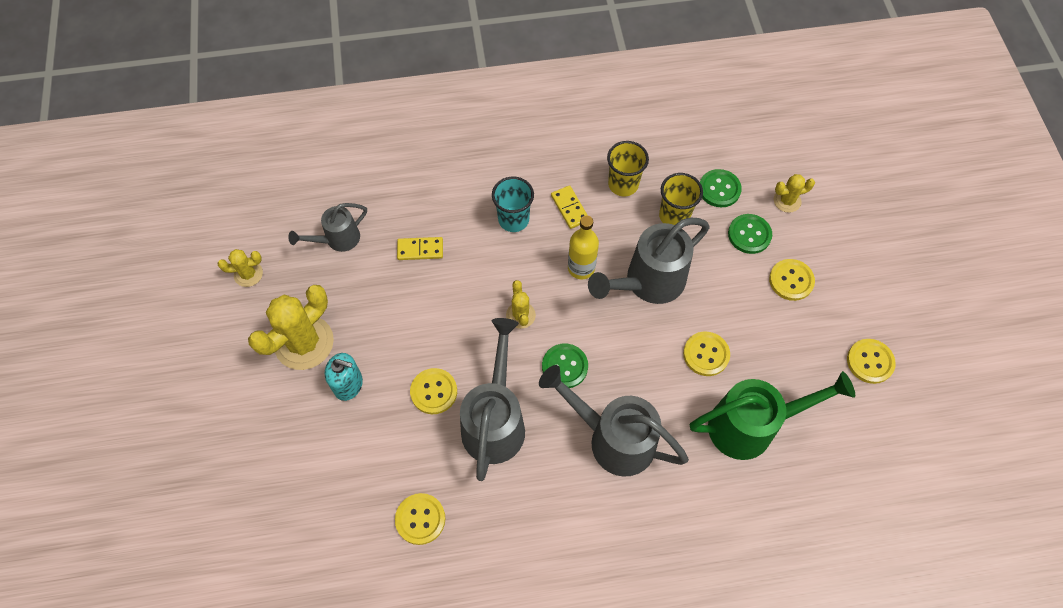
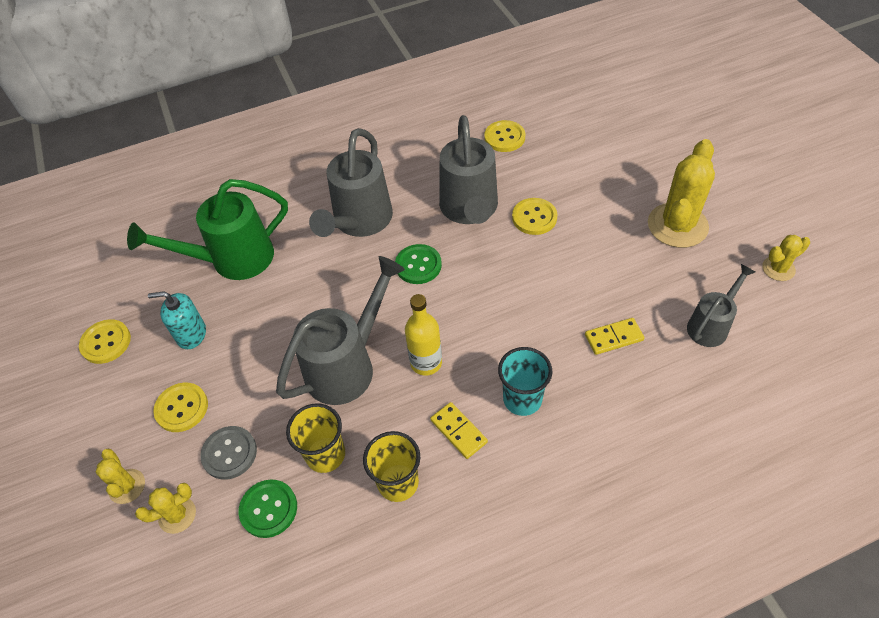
camera: 170 degrees right, 10 degrees down
turquoise soap dispenser [325,353,363,401] -> turquoise soap dispenser moved to [148,291,206,349]
yellow cactus [506,280,536,329] -> yellow cactus moved to [96,449,145,504]
grey watering can [539,365,689,477] -> grey watering can turned 90 degrees clockwise [309,128,393,237]
yellow button [683,332,730,376] -> none
green button [728,214,772,254] -> grey button [201,426,257,480]

